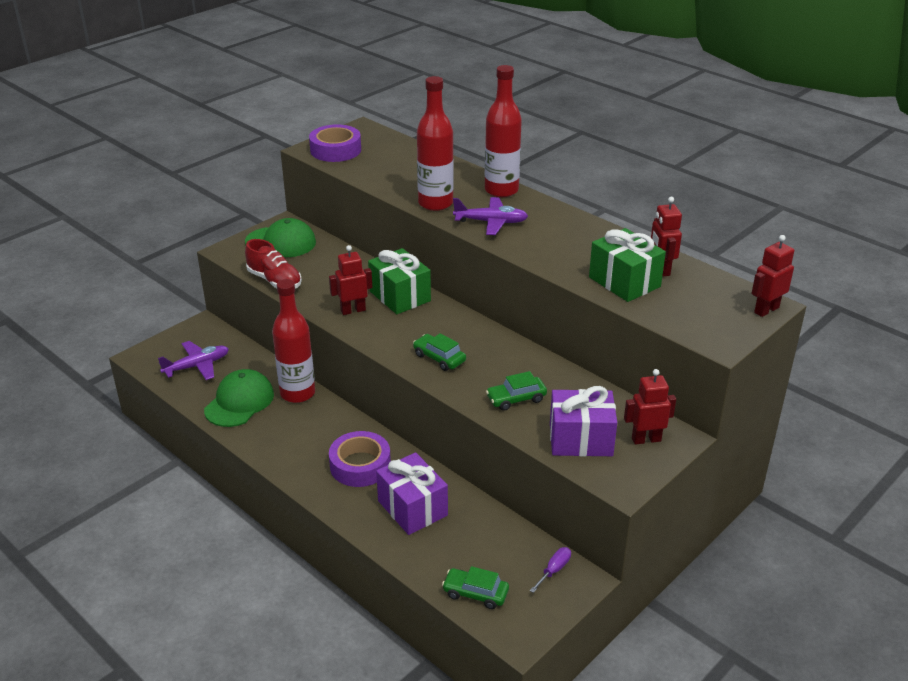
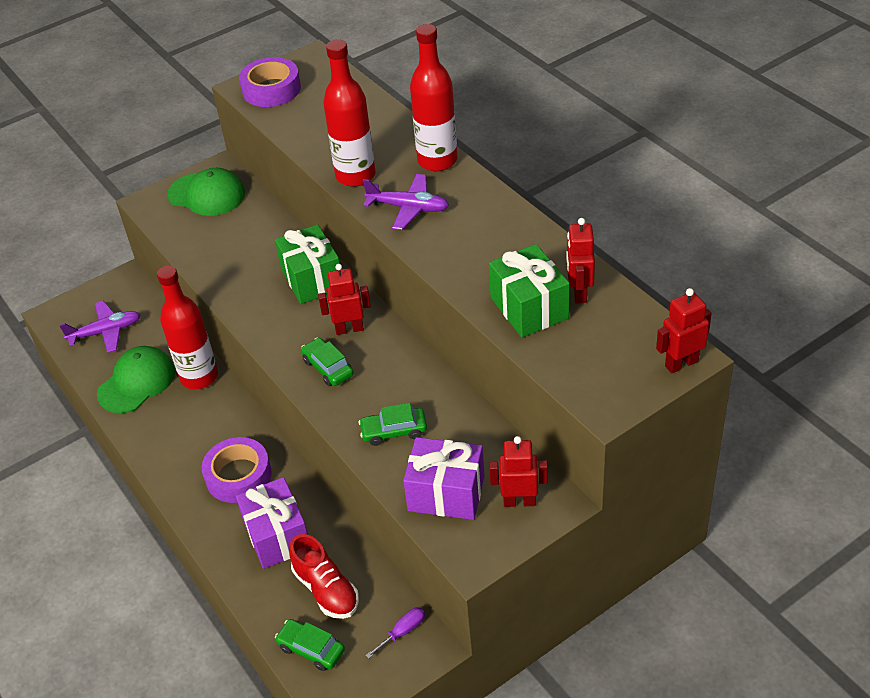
camera: 15 degrees right, 10 degrees up
red shoe [245,239,302,288] -> red shoe moved to [289,534,359,619]
red robot [329,245,372,315] -> red robot moved to [318,264,371,335]

